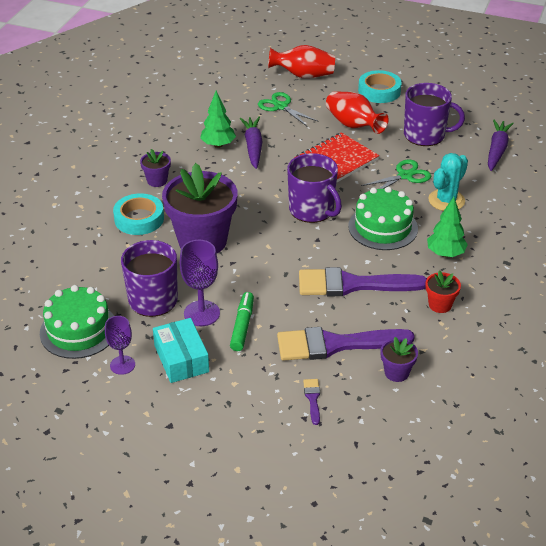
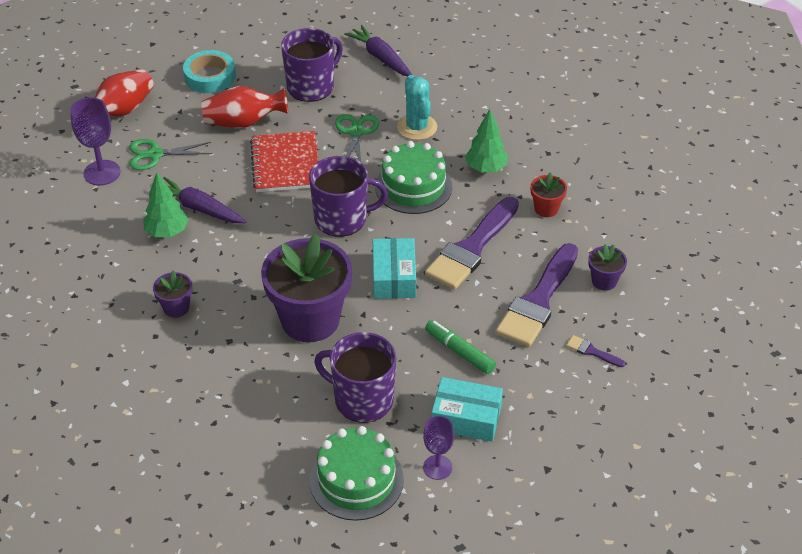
camera: 55 degrees left, 5 degrees up
turquoise tape [113,193,164,235] -> none
purple goblet [180,240,220,326] -> purple goblet moved to [70,97,120,186]
none -> turquoise box [373,238,416,299]

